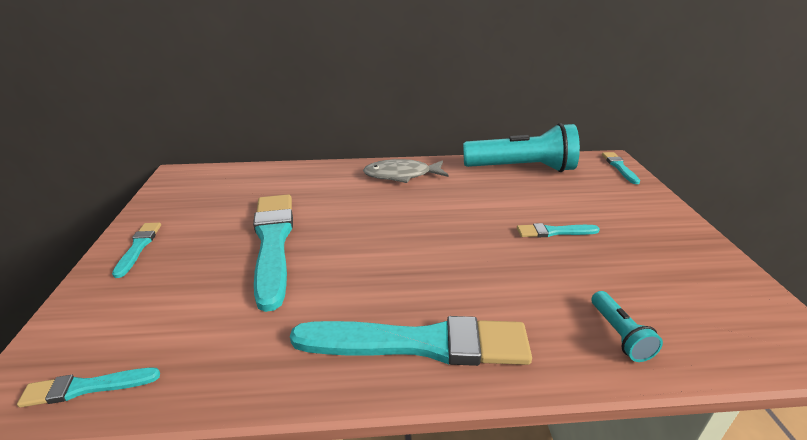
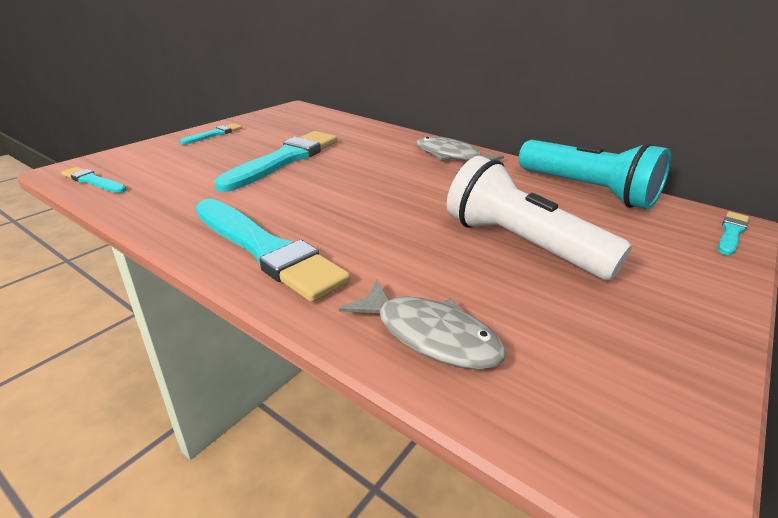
camera: 40 degrees right, 0 degrees up
turquoise brush [517,223,600,237] -> white flashlight [447,156,632,280]
turquoise flashlight [591,291,663,362] -> grey fish [339,279,506,370]

